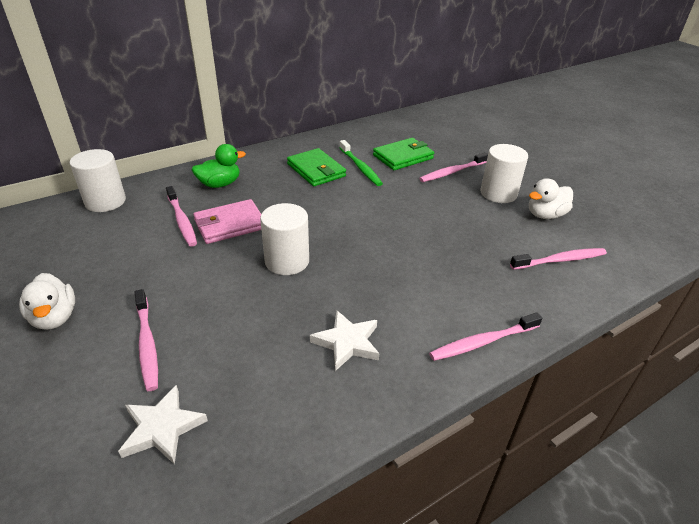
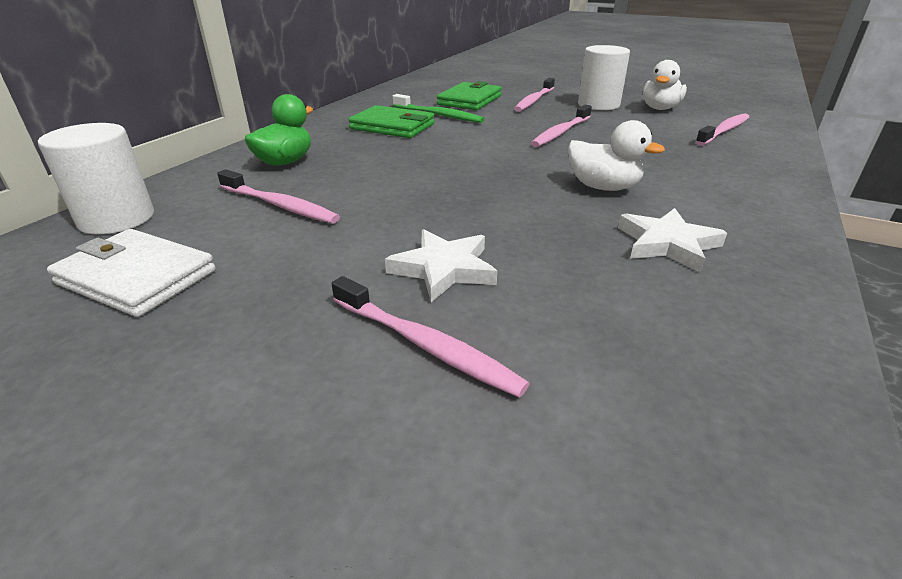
camera: 30 degrees left, 5 degrees down
white duck [19,273,75,330] -> white duck moved to [568,120,665,191]
white star [118,385,208,465] -> white star moved to [385,229,497,302]
pink wallet [193,199,261,244] -> none
white cylinder [260,203,309,275] -> none
pink toothbrush [429,312,542,361] -> pink toothbrush moved to [531,105,592,147]
none -> white wallet [47,229,216,317]

